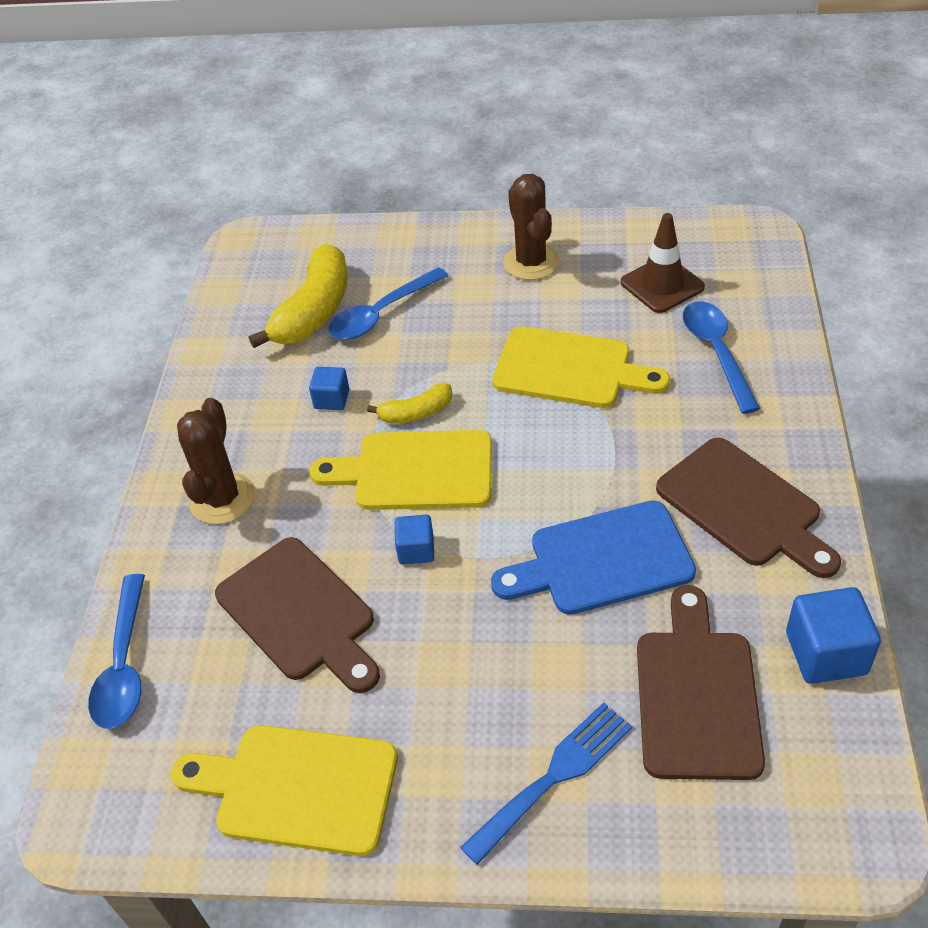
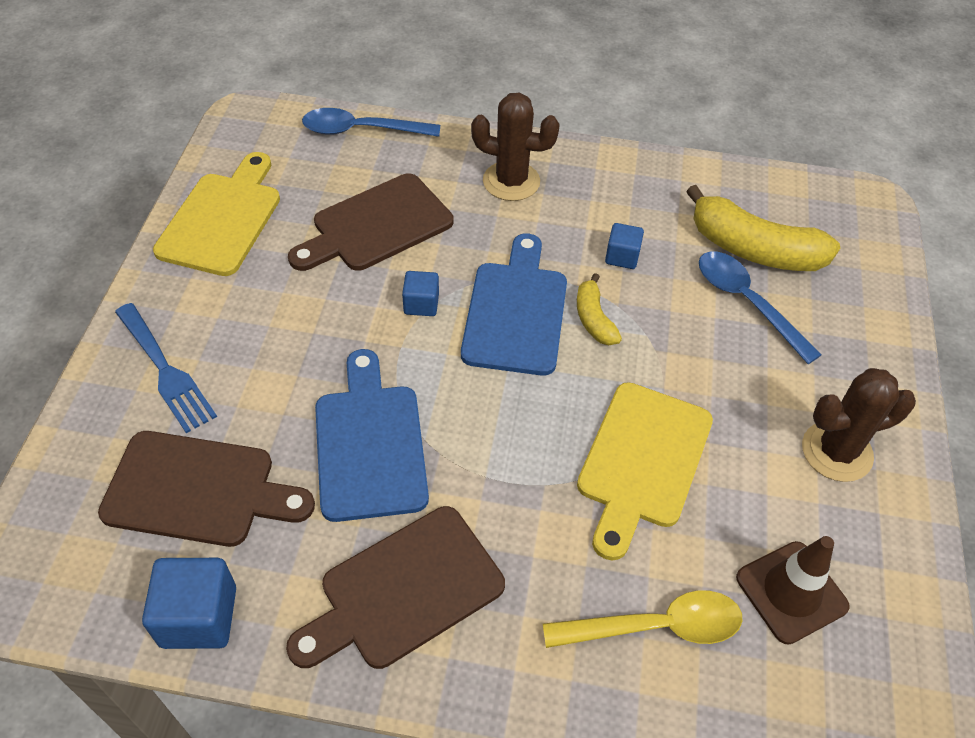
camera: 90 degrees right, 5 degrees up
yellow cutting board [310,430,492,510] -> blue cutting board [461,234,567,376]
blue spoon [683,301,761,414] -> yellow spoon [543,590,743,648]

